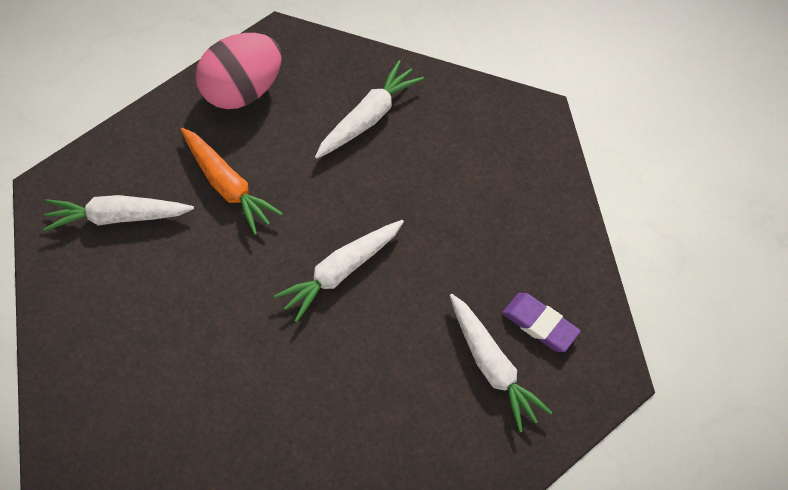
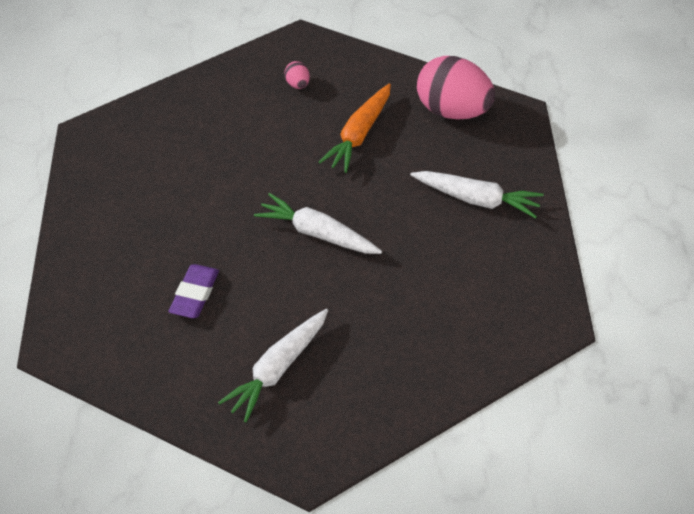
camera: 70 degrees right, 10 degrees down
white carrot [43,195,194,231] -> pink egg [284,61,310,89]
purple eraser [502,293,581,352] -> purple eraser moved to [168,264,219,318]

